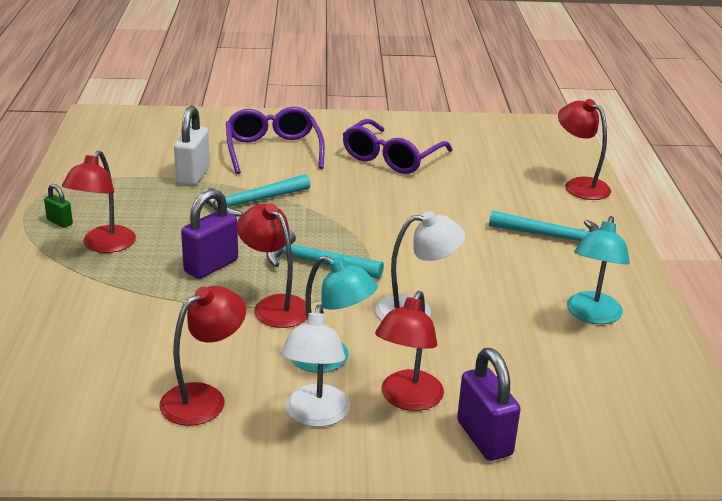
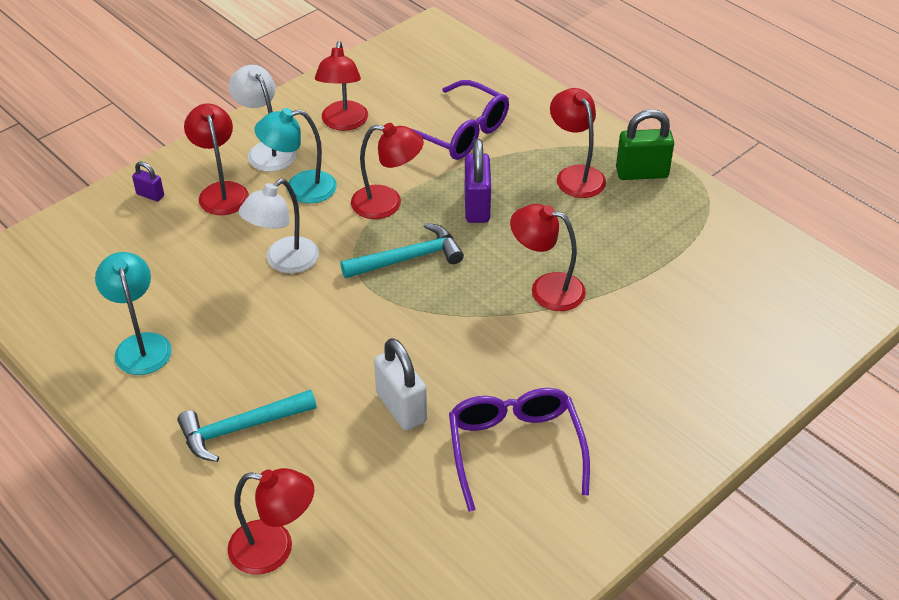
camera: 140 degrees right, 15 degrees up
green padlock [44,184,73,228] -> green padlock [616,109,674,180], size x1.89
white padlock [174,106,210,186] -> white padlock moved to [374,338,427,431]
turquoise hammer [203,174,310,217] -> red lamp [510,204,586,311]
purple glasses [226,107,325,174] -> purple glasses moved to [410,80,509,160]
purple padlock [457,348,521,461] -> purple padlock [132,162,164,201], size x0.53

